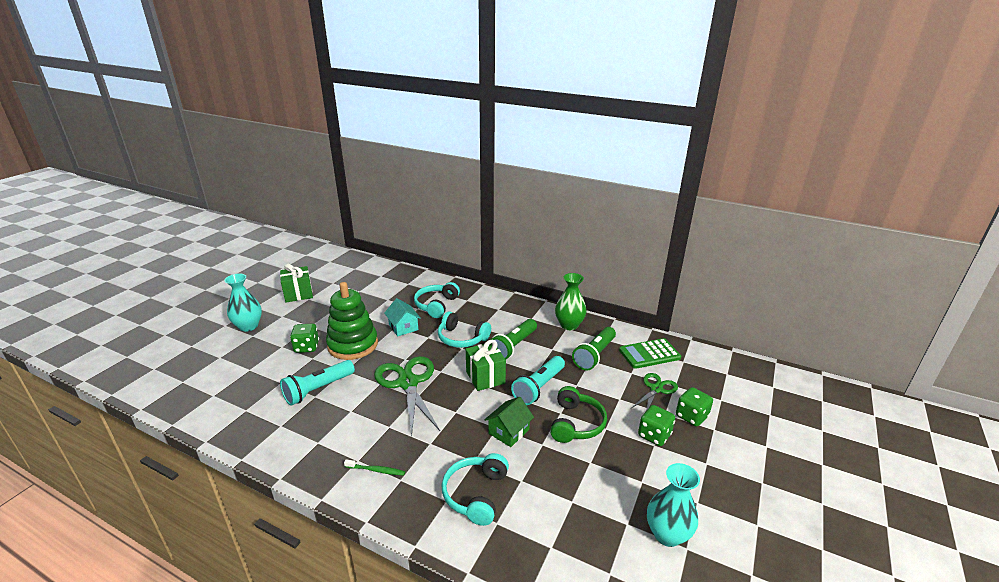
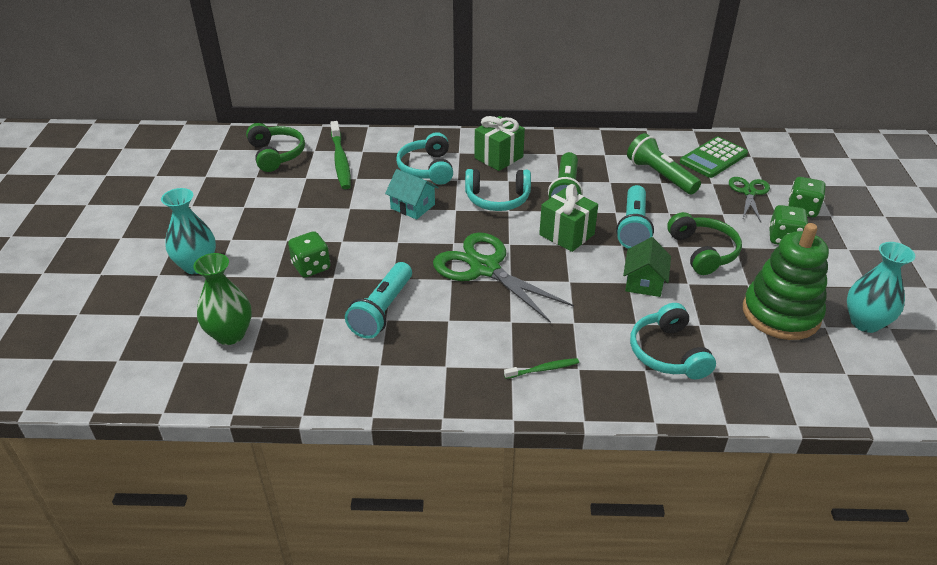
camera: 25 degrees left, 10 degrees up
green gift [280,263,313,303] -> green gift moved to [475,116,525,171]
green stacking toy [326,282,378,360] -> green stacking toy moved to [743,223,829,340]
green vase [555,273,587,330] -> green vase moved to [193,253,252,345]
green flashlight [572,327,616,371] -> green flashlight turned 135 degrees clockwise [627,133,701,194]
none -> green headphones [246,123,305,172]
none -> green toothbrush [330,121,351,189]

